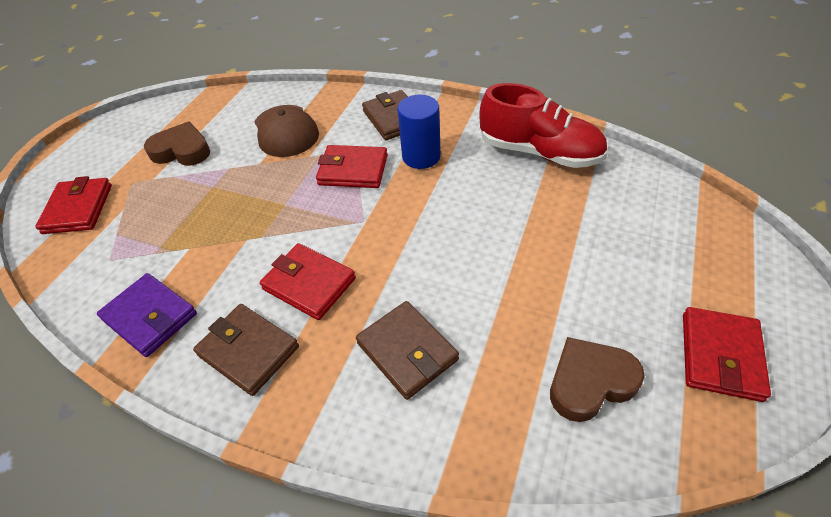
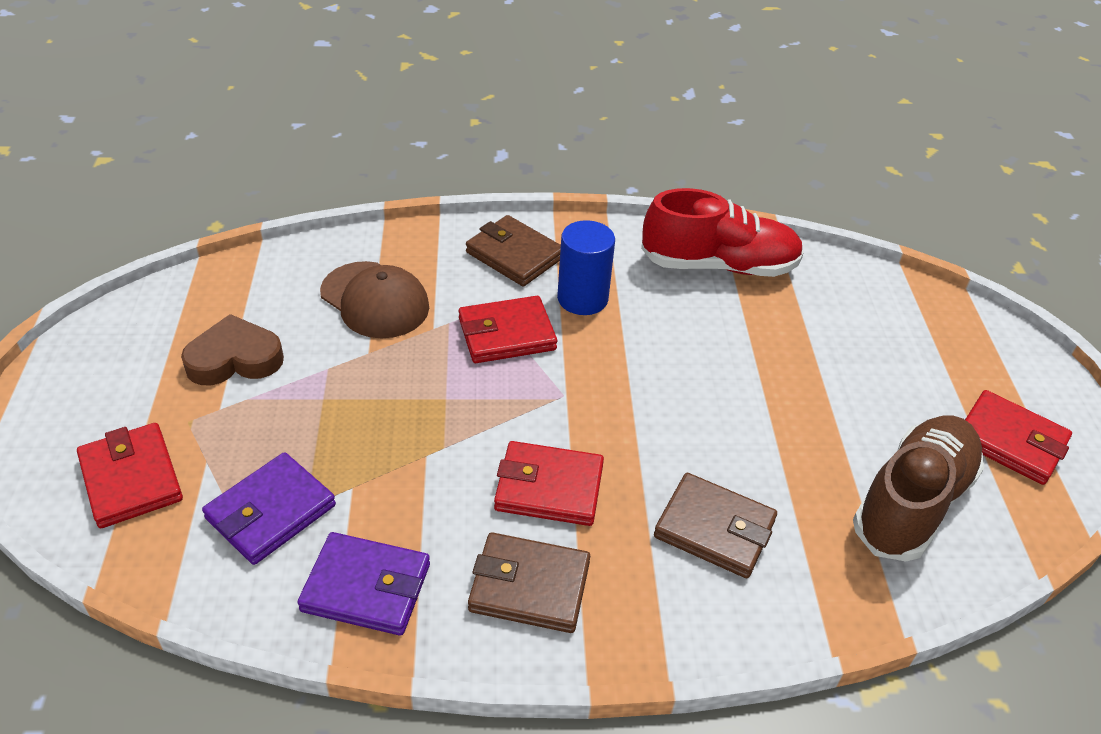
camera: 30 degrees left, 5 degrees down
brown heart [550,337,645,422] -> brown shoe [853,416,984,561]
red wallet [683,307,771,402] -> red wallet turned 45 degrees counterclockwise [965,390,1072,485]
none -> purple wallet [202,452,336,565]

